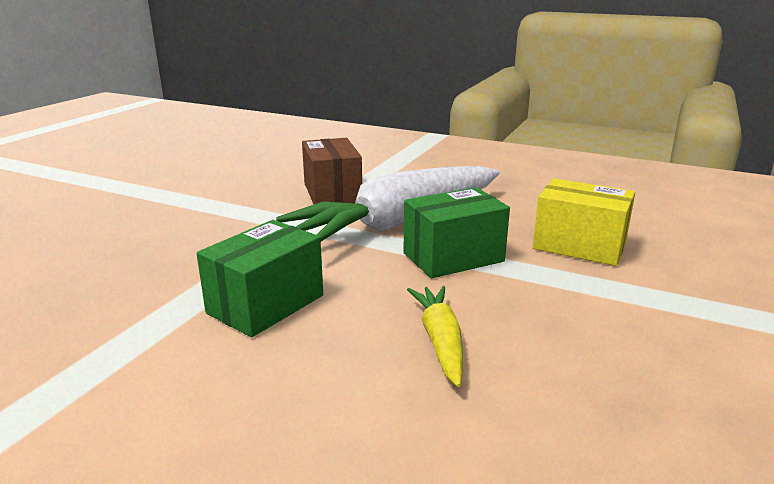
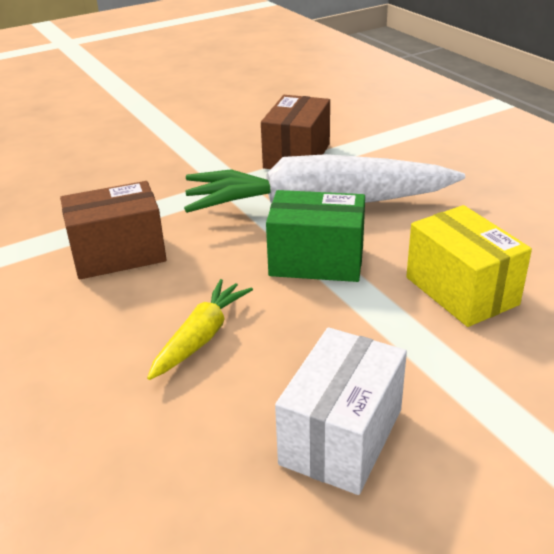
camera: 35 degrees right, 10 degrees up
green box [196,220,323,337] -> brown box [60,181,167,279]
none -> white box [275,327,407,495]

